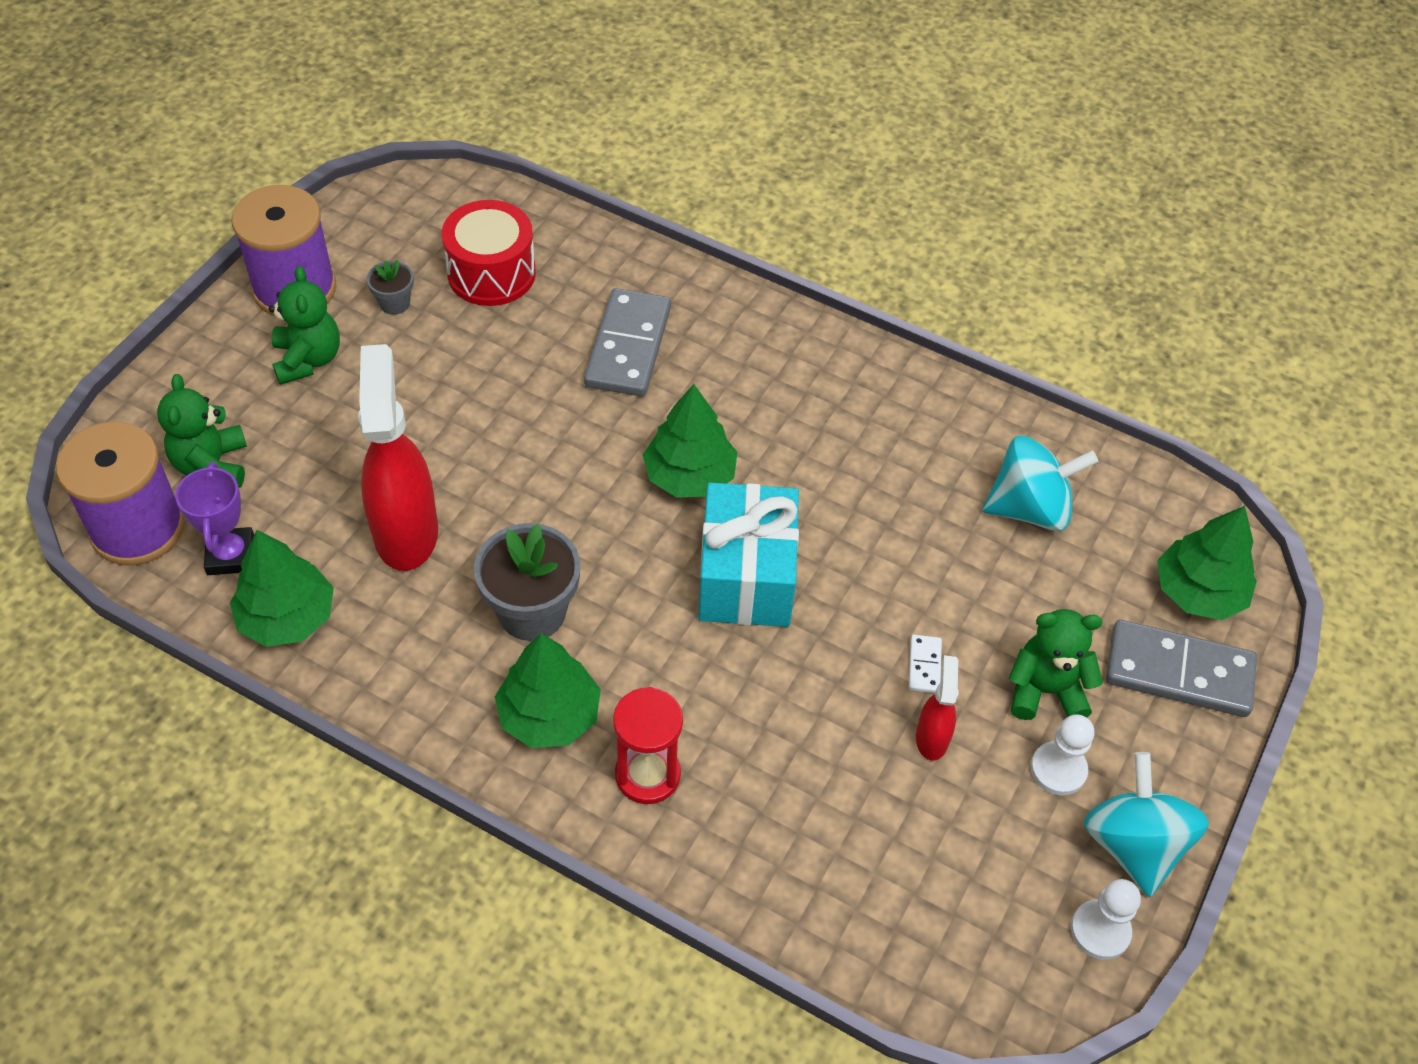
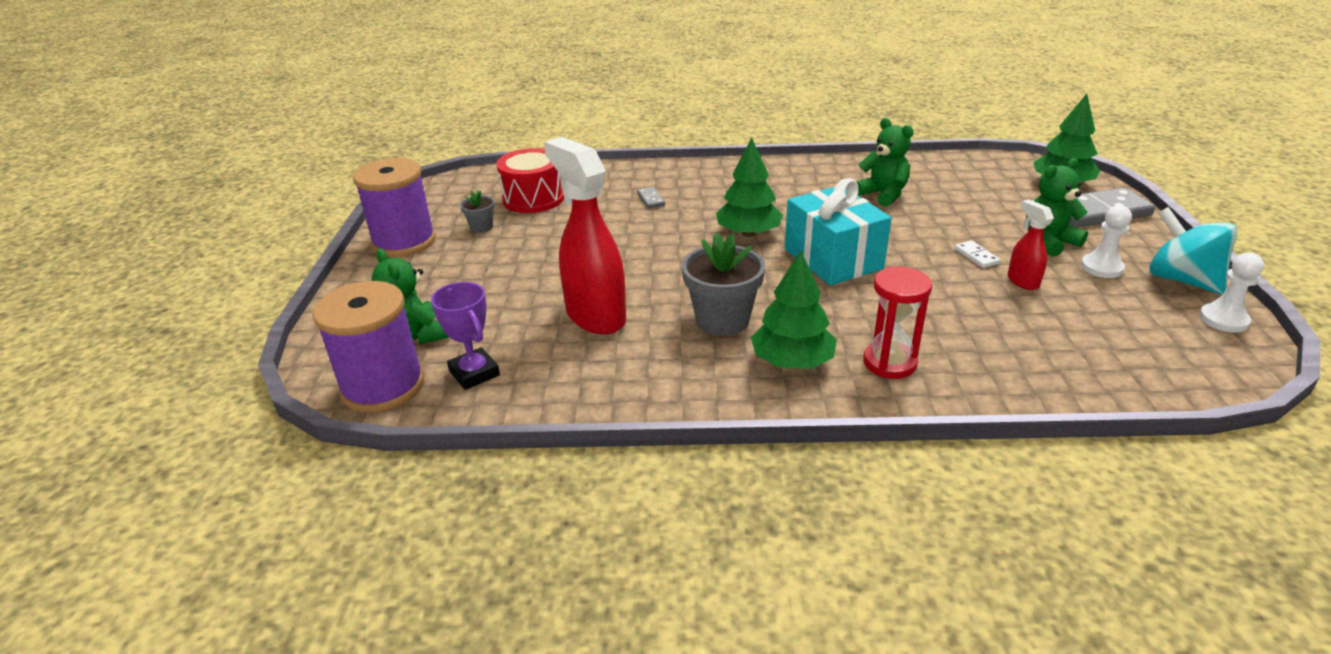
camera: 25 degrees left, 20 degrees down
green tree [230,530,334,647] -> none
green teddy bear [269,266,340,385] -> green teddy bear moved to [856,118,914,207]
grey domino [584,288,671,397] -> grey domino [637,187,665,209], size x0.43
turquoise spinning top [982,436,1098,531] -> none

